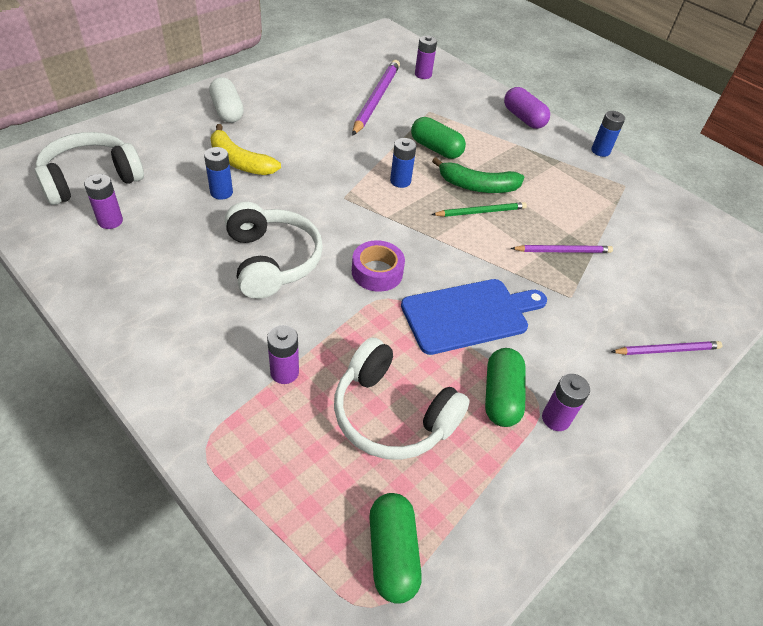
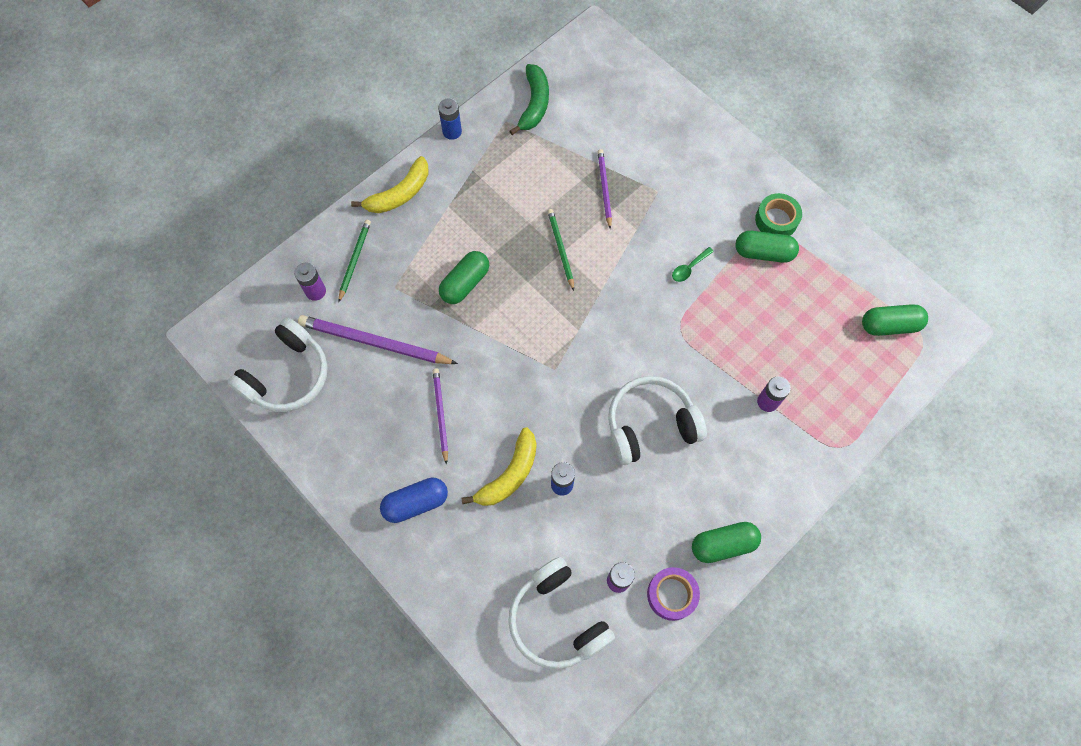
camera: 85 degrees left, 20 degrees up
white capsule [209,77,244,123] -> blue capsule [380,478,448,523]
white headphones [334,337,470,460] -> white headphones moved to [227,318,328,412]
purple tape [352,240,405,292] -> purple tape moved to [647,567,700,621]
blue battery [390,138,416,188] -> none
blue cutting board [401,279,547,355] -> green spoon [672,247,714,282]
green banana [432,157,524,193] -> green banana moved to [510,64,549,135]
purple capsule [504,87,550,129] -> yellow banana [351,156,429,213]
purple battery [542,374,590,431] -> green tape [755,193,802,236]
purple pencil [611,341,722,355] -> purple pencil moved to [433,368,448,465]
none -> green pencil [338,220,371,303]
none -> green capsule [692,522,761,563]

